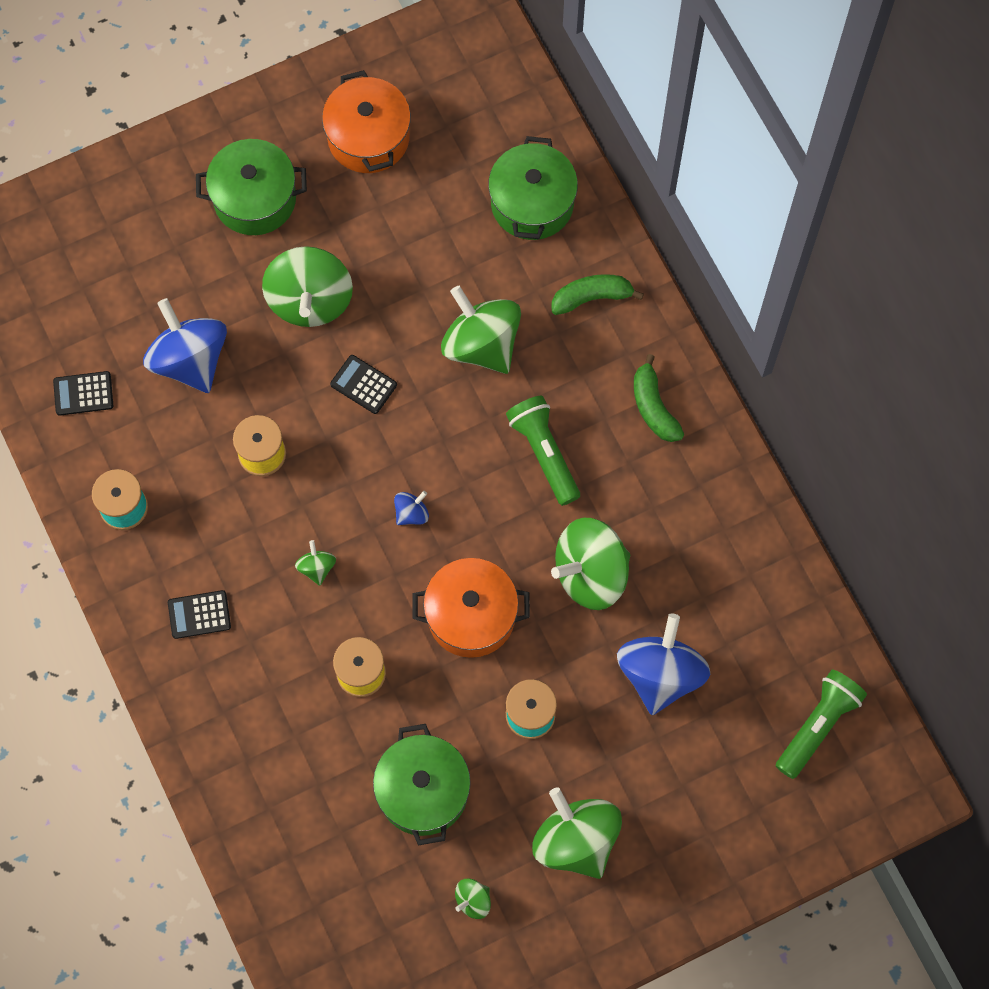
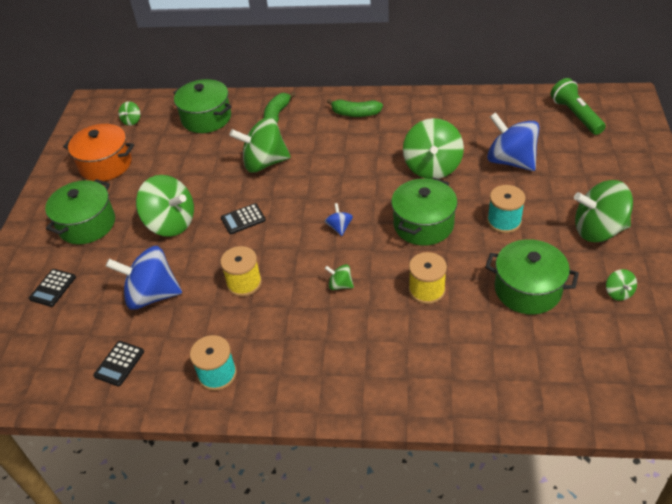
camera: 55 degrees left, 25 degrees down
black calculator [168,590,231,639] -> black calculator moved to [29,269,76,307]
orange pot [412,558,530,658] -> green pot [391,178,458,246]
green flashlight [506,396,580,506] -> none
none -> green spinning top [118,101,140,126]

